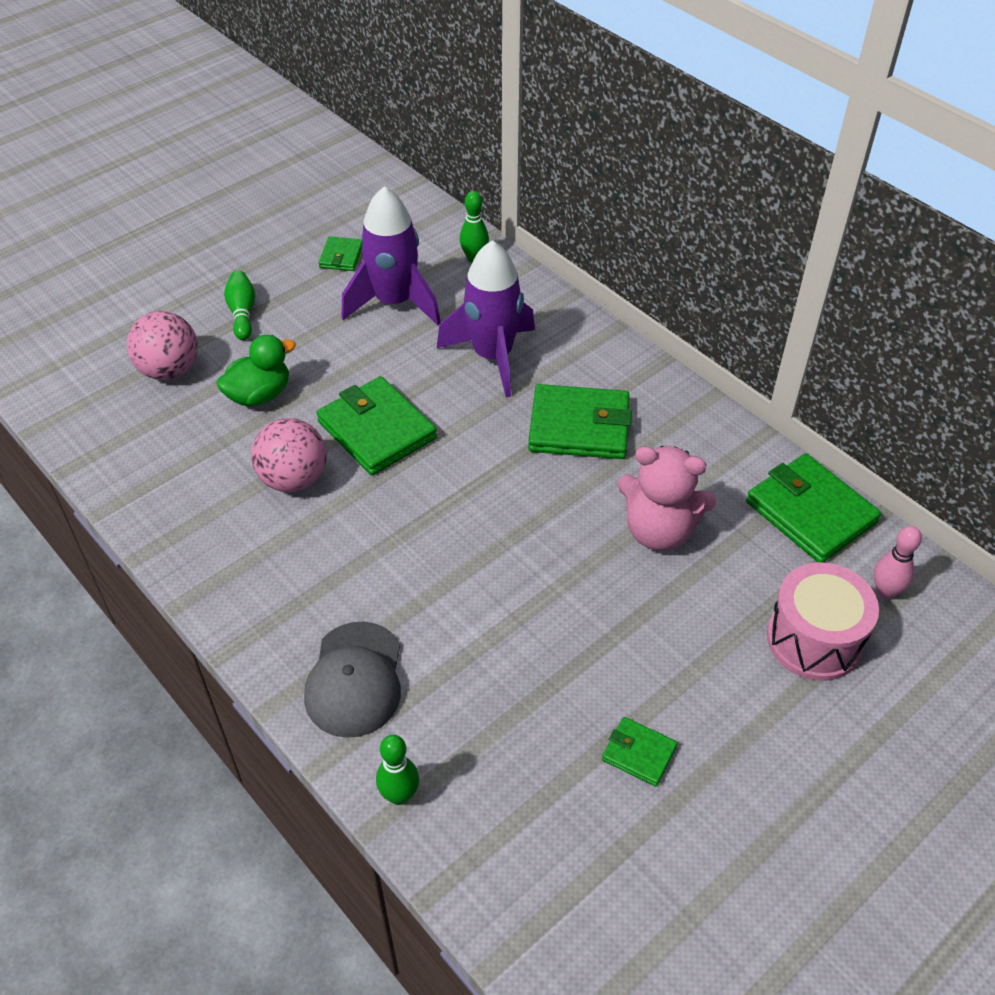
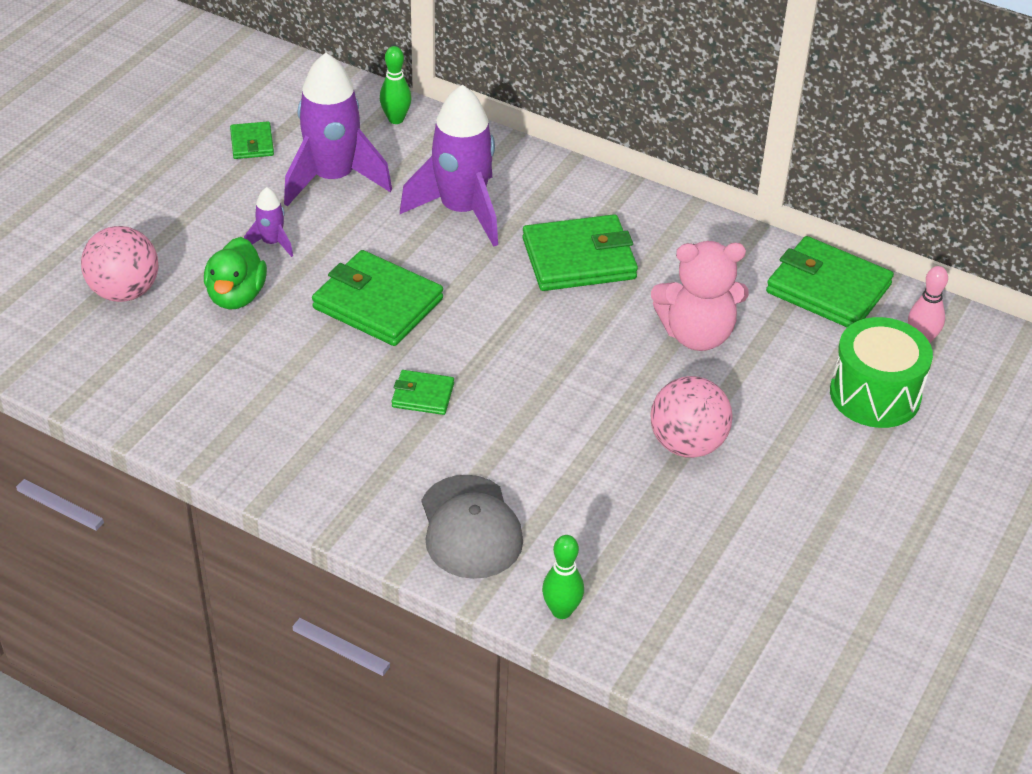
camera: 20 degrees left, 5 degrees down
green duck [216,335,296,407] -> green duck turned 150 degrees clockwise [204,237,267,309]
green bowling pin [224,271,255,340] -> none
pink ball [251,418,327,492] -> pink ball moved to [651,376,732,458]
green wallet [602,717,678,786] -> green wallet moved to [392,370,454,415]
pink drum [767,562,879,681] -> green drum [830,317,933,428]
none -> purple rocket [244,187,293,257]

